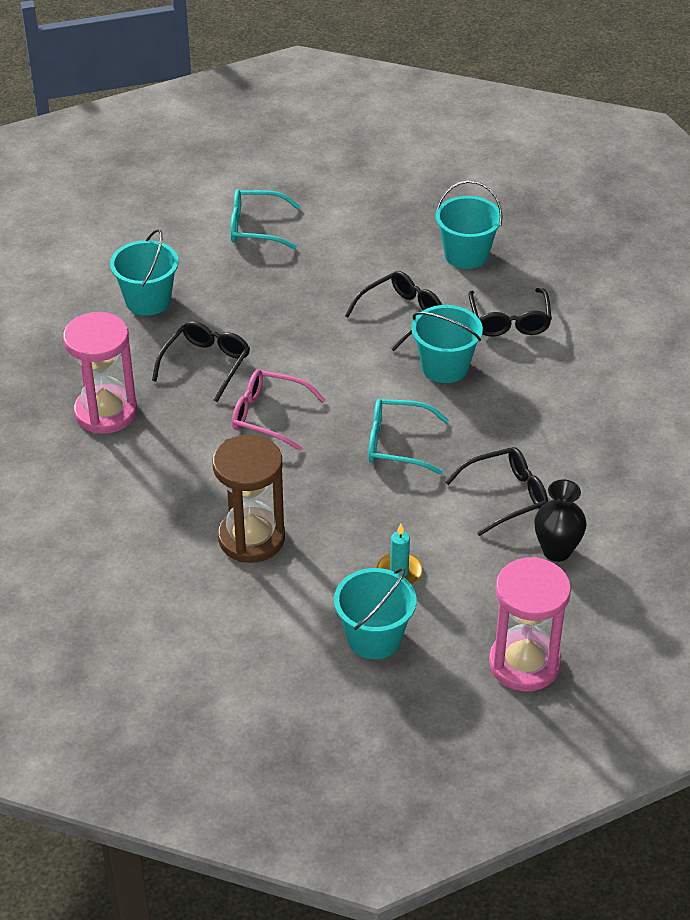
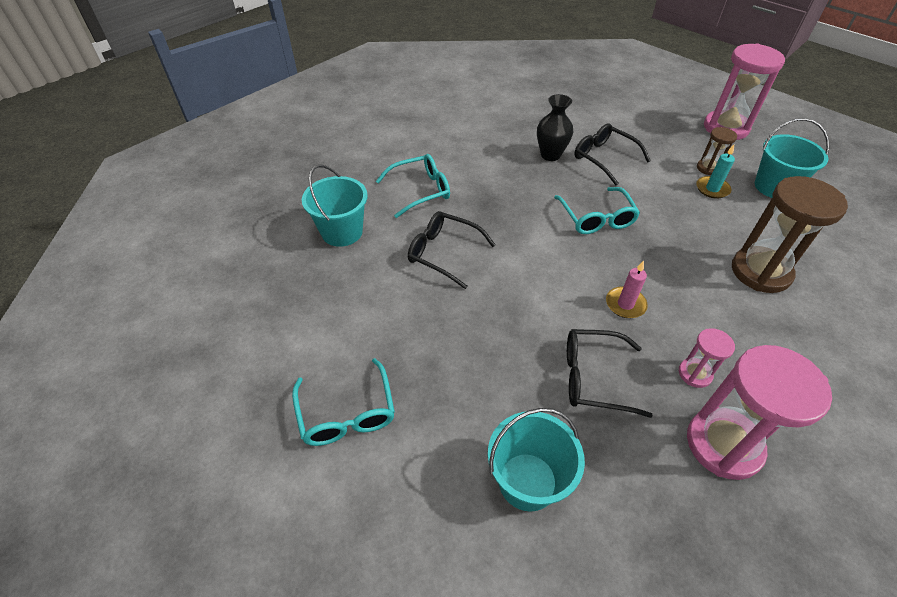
camera: 110 degrees left, 5 degrees up
pink glasses [232,370,326,451] -> pink candle [606,261,648,318]
turquoise bucket [411,305,483,383] -> none
black glasses [468,288,552,337] -> turquoise glasses [376,154,450,218]
black vase [534,480,587,562] -> black vase moved to [537,94,573,161]
none -> pink hourglass [679,328,735,388]
none -> brown hourglass [697,127,737,175]

